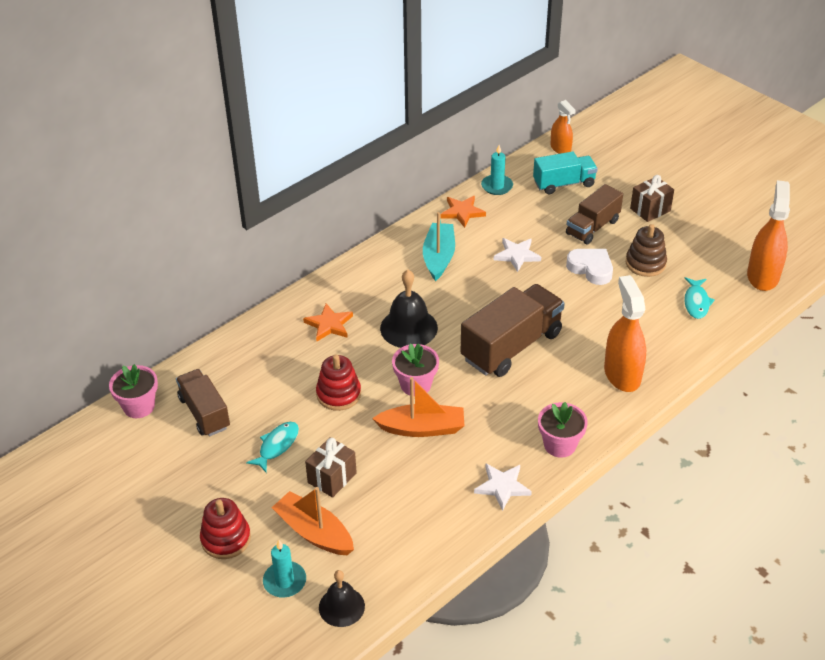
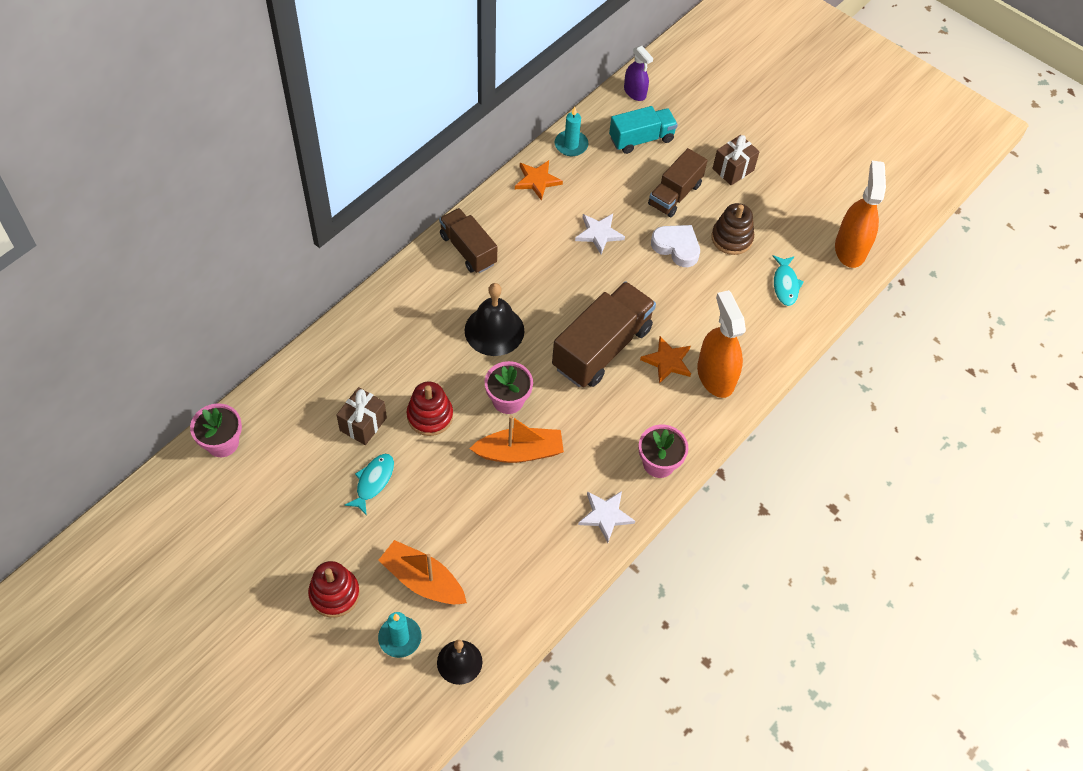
camera: 10 degrees left, 15 degrees up
brown truck [176,369,230,436] -> brown truck moved to [439,208,497,273]
orange star [303,304,353,341] -> orange star moved to [640,336,691,384]
brown gift [305,437,357,498] -> brown gift moved to [336,387,387,445]
turquoise boat [423,212,455,281] -> none
orange spray bottle [551,100,576,154] -> purple spray bottle [624,46,653,101]

